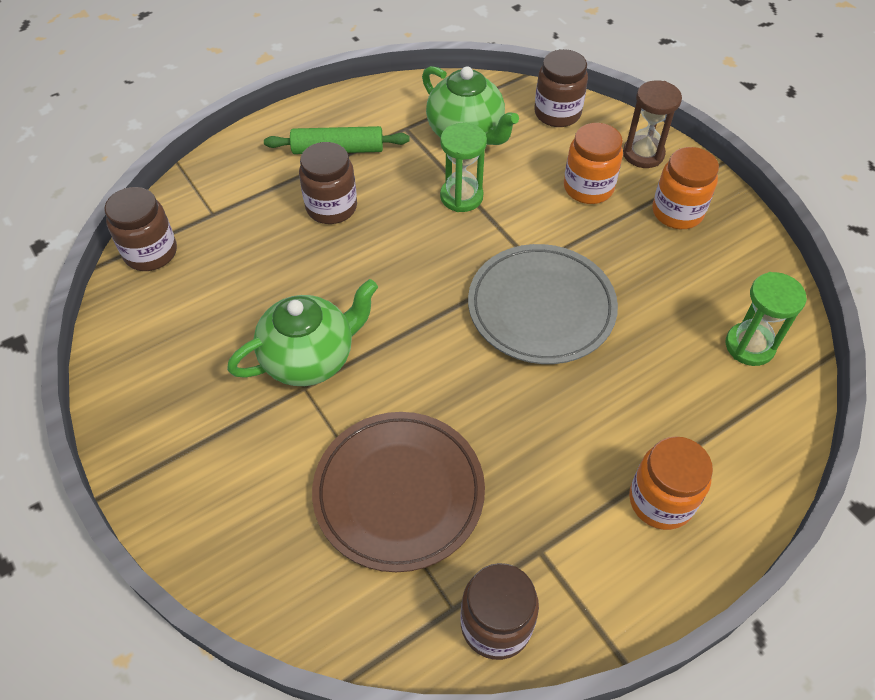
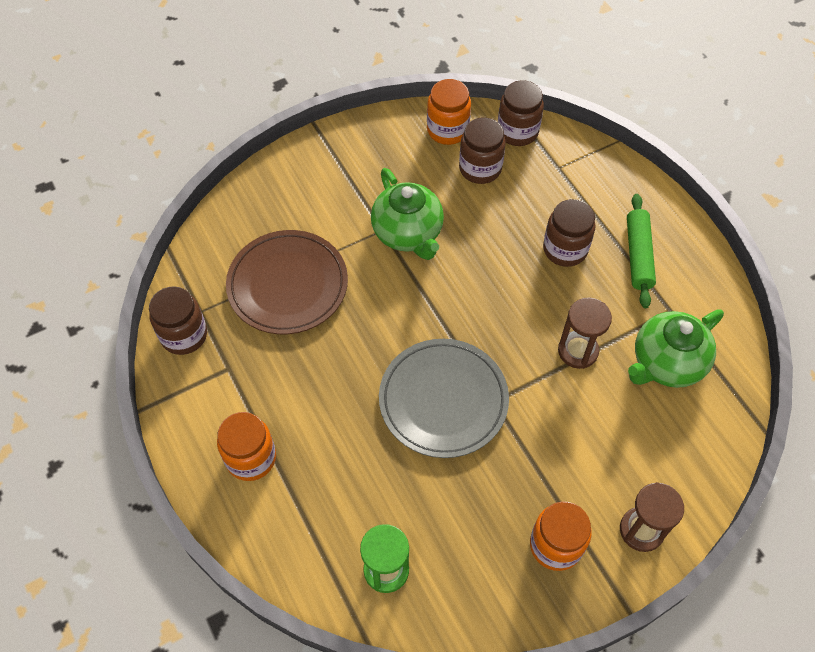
camera: 95 degrees right, 5 degrees up
green hourglass [440,123,487,212] -> brown hourglass [558,298,612,369]
brown jar [534,49,588,127] -> brown jar moved to [459,118,506,184]
orange jar [564,123,623,204] -> orange jar moved to [427,79,471,145]

